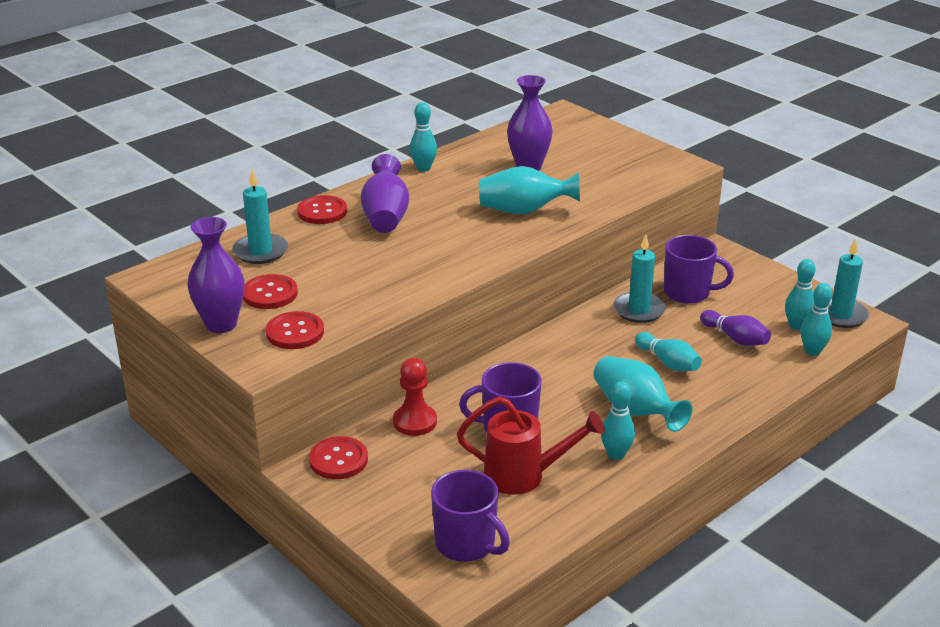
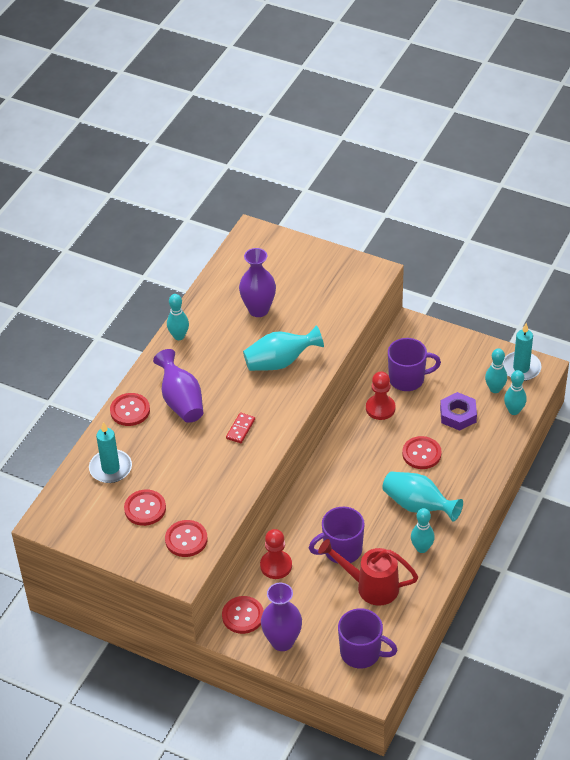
camera: 20 degrees left, 15 degrees up
purple vase [187,217,244,333] -> purple vase moved to [261,583,302,651]
red watering can [457,397,605,495] -> red watering can turned 150 degrees counterclockwise [318,539,418,606]
turquoise candle [613,234,666,323] -> red pawn [366,371,396,420]
turquoise bowling pin [635,332,702,371] -> red button [402,436,442,469]
purple bowling pin [700,310,771,346] -> purple nut [440,392,477,431]
none -> red domino [226,413,255,443]

